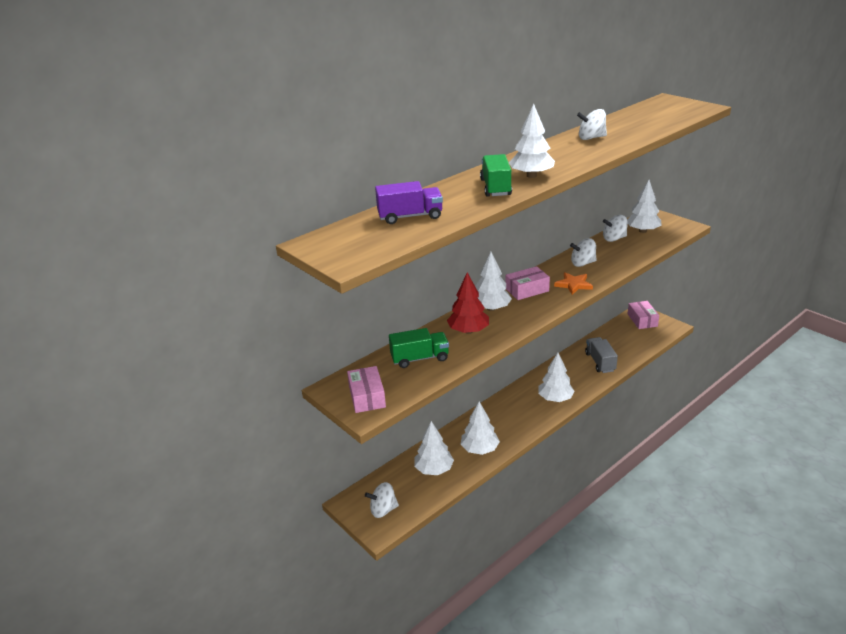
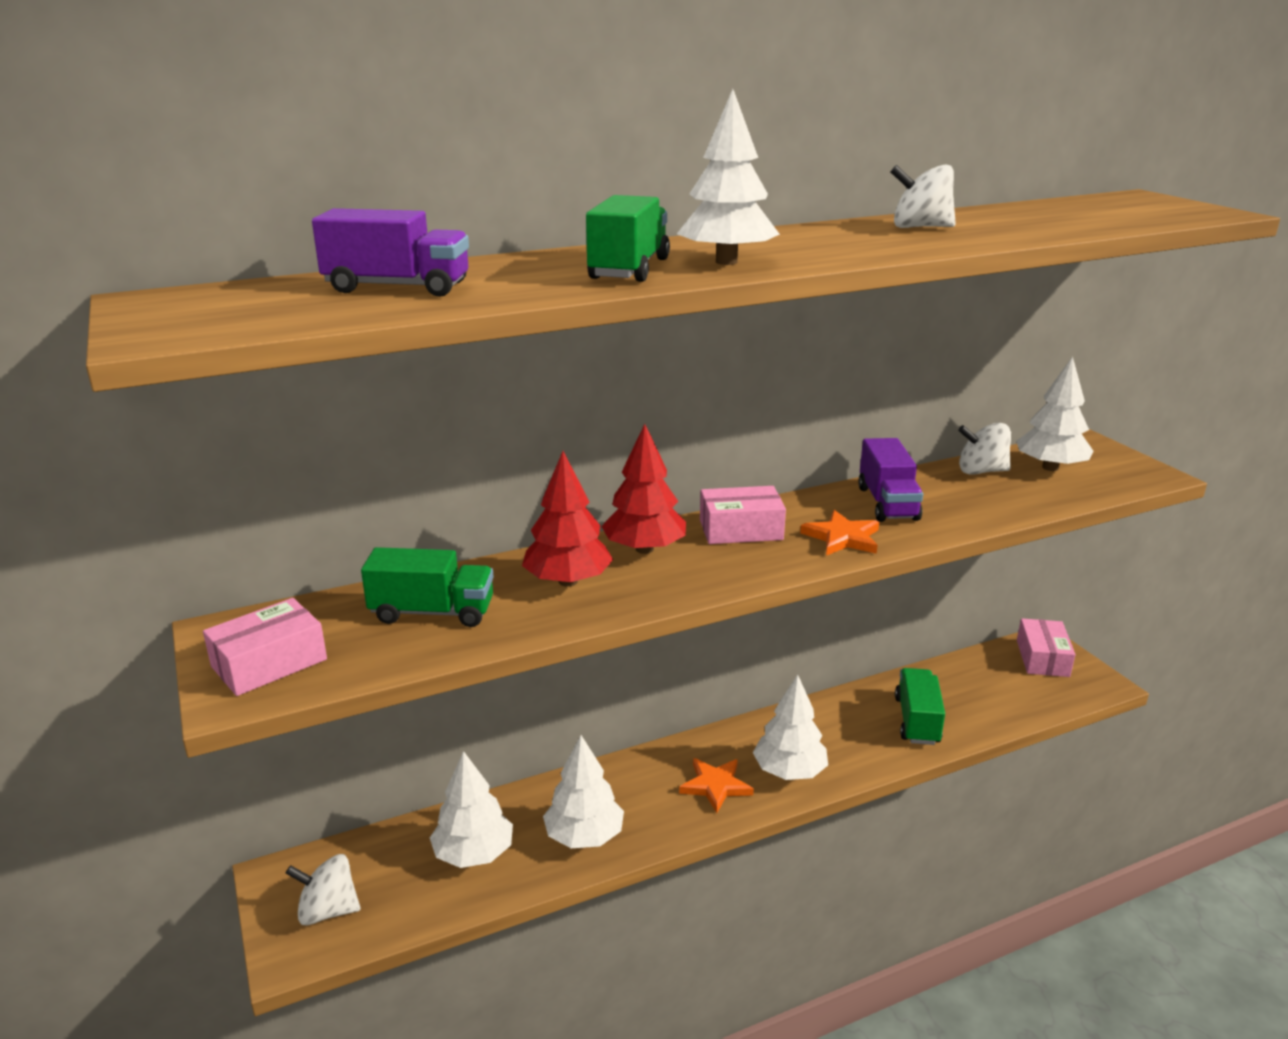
camera: 15 degrees right, 5 degrees down
pink box [347,366,386,413] -> pink box turned 45 degrees clockwise [203,598,327,696]
white tree [475,252,512,311] -> red tree [601,424,686,554]
white spinning top [570,238,597,267] -> purple truck [858,438,923,522]
grey truck [585,337,618,373] -> green truck [895,668,945,745]
none -> orange star [679,758,754,813]

